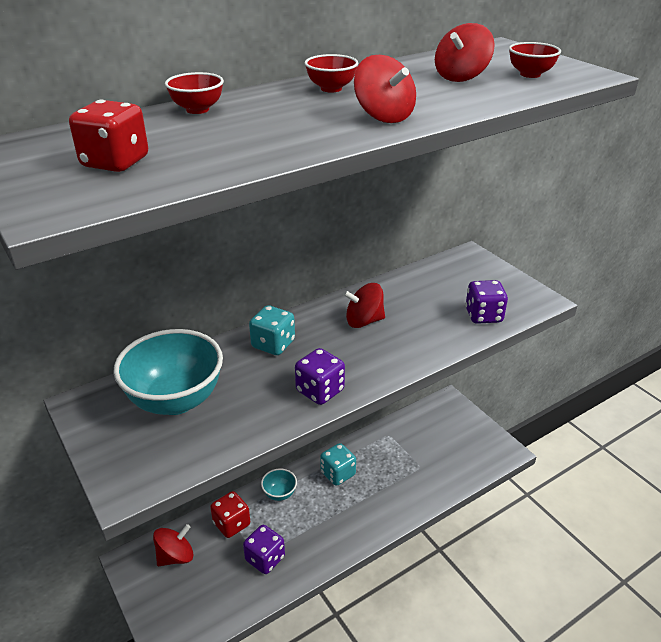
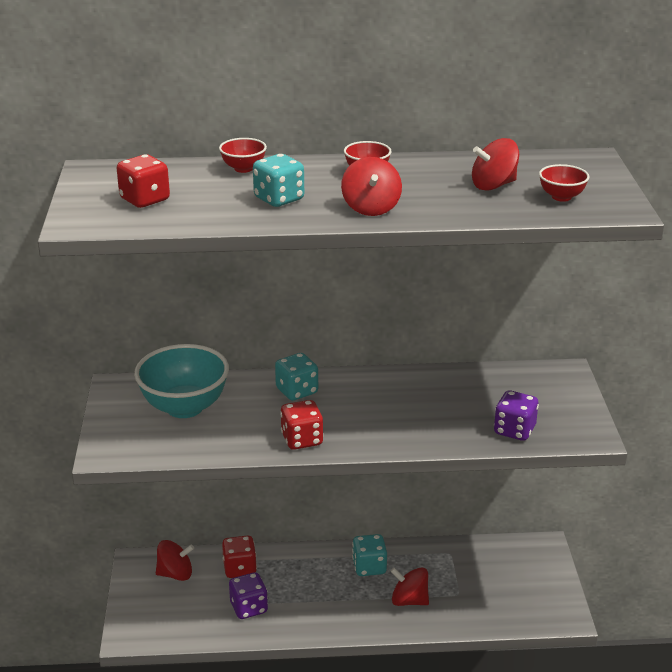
camera: 30 degrees right, 5 degrees down
turquoise bowl [261,468,297,501] -> none
purple dice [295,348,345,405] -> red dice [280,400,324,450]
red spinning top [343,283,385,328] -> red spinning top moved to [390,568,429,606]
none -> turquoise dice [253,154,304,207]

